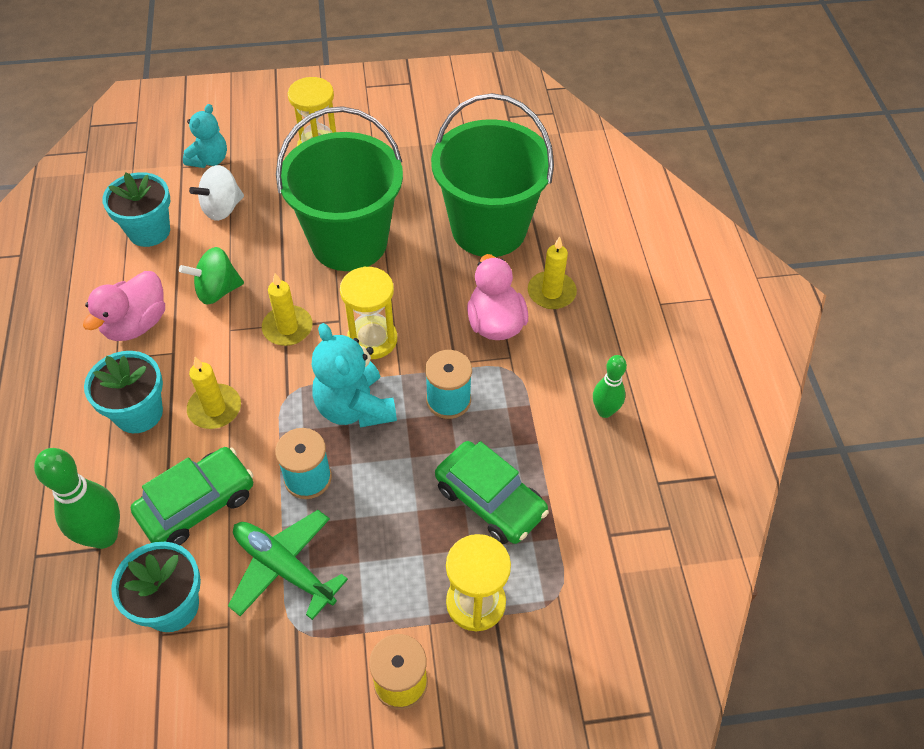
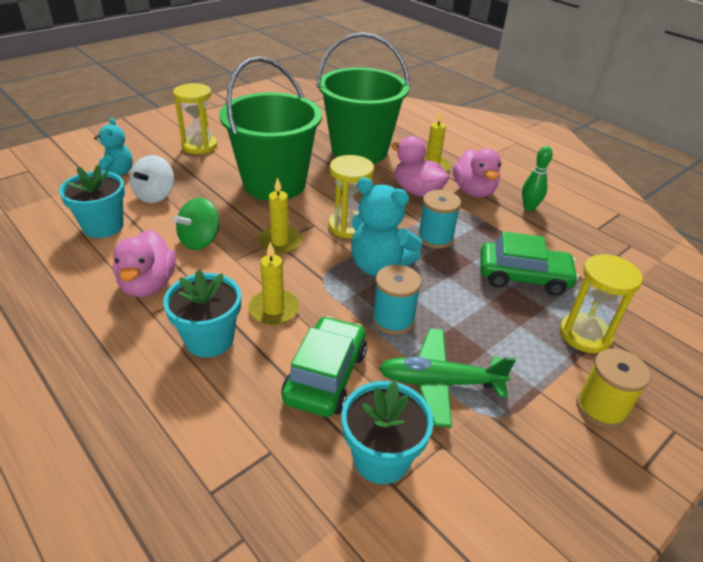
camera: 35 degrees left, 15 degrees down
green bowling pin [34,448,120,549] -> none
none -> pink duck [453,148,501,197]

